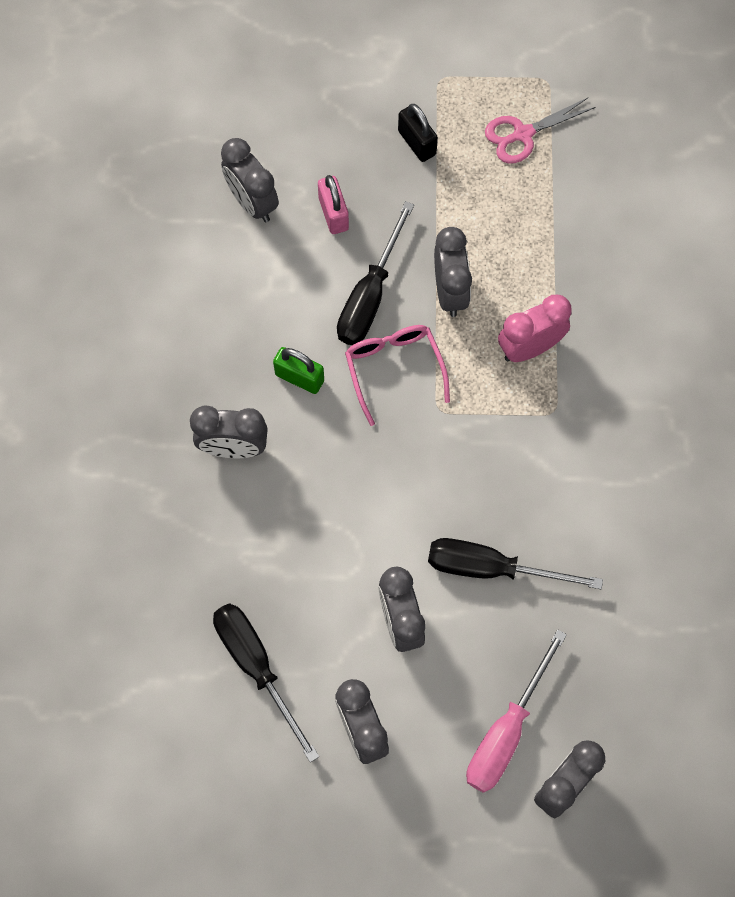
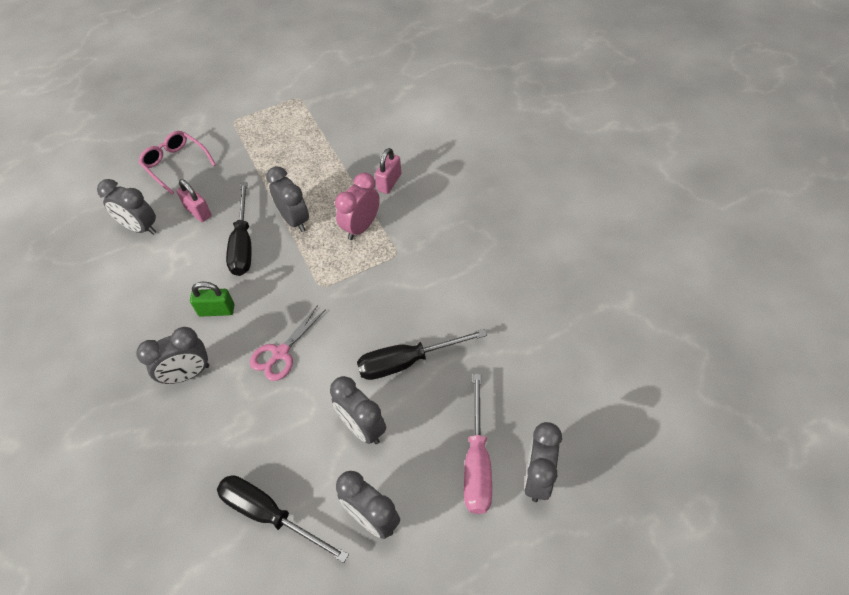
camera: 25 degrees left, 15 degrees down
pink glasses [345,325,450,426] -> pink glasses moved to [138,131,216,194]
black padlock [398,104,438,162] -> none
pink scissors [485,97,595,163] -> pink scissors moved to [250,305,326,381]
none -> pink padlock [375,148,401,194]

